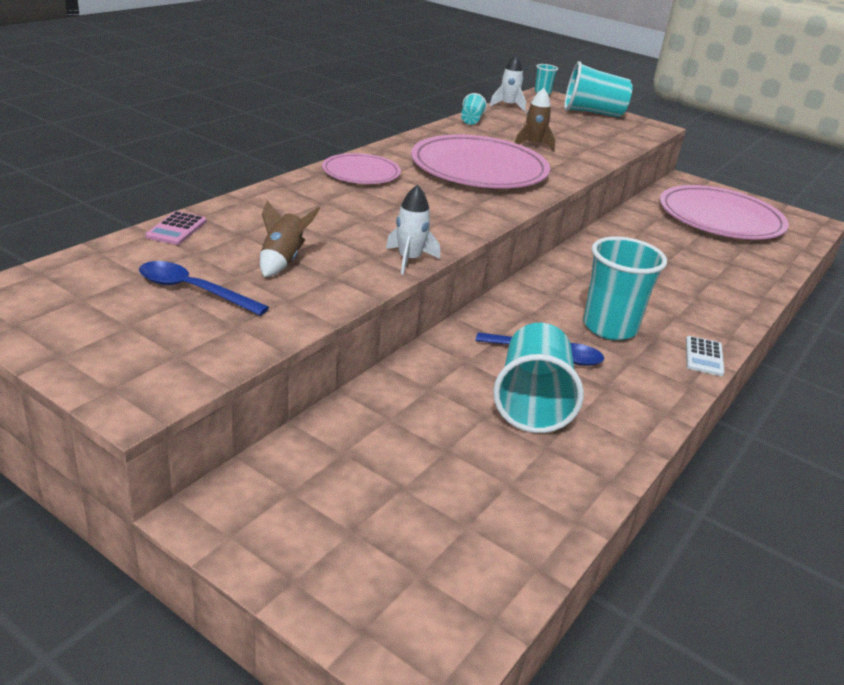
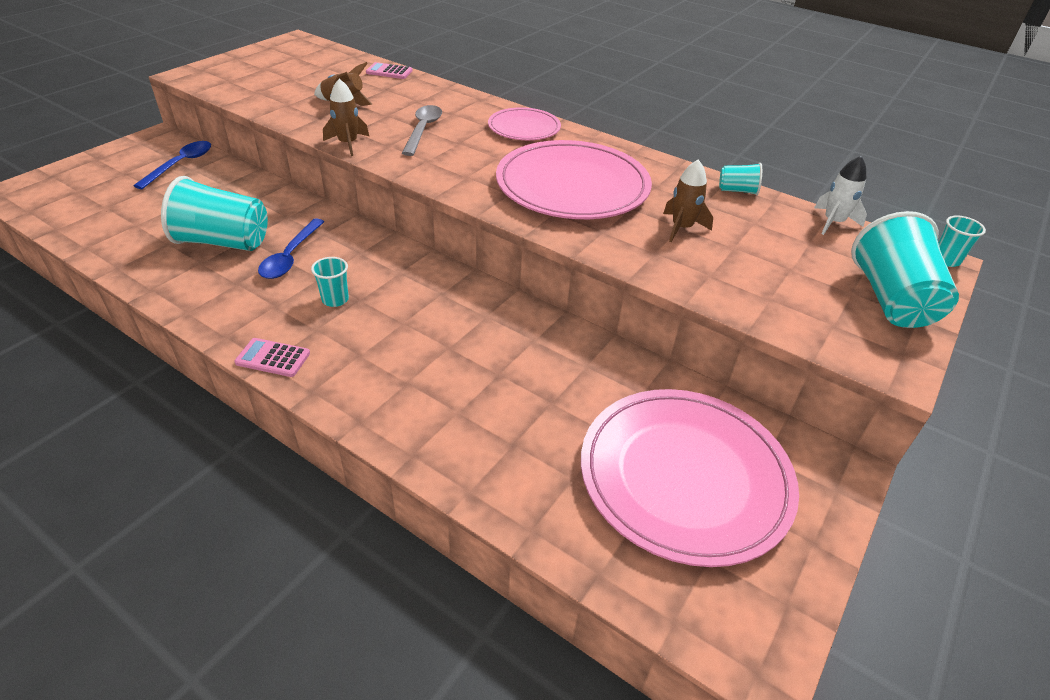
camera: 90 degrees right, 10 degrees up
blue spoon [139,261,269,316] -> blue spoon moved to [133,141,211,189]
white rocket [386,185,440,275] -> brown rocket [323,79,369,156]
turquoise cup [583,236,667,340] -> turquoise cup [311,257,349,307], size x0.48
white calculator [686,336,724,376] -> pink calculator [234,338,310,377]
none -> grey spoon [402,105,442,156]

